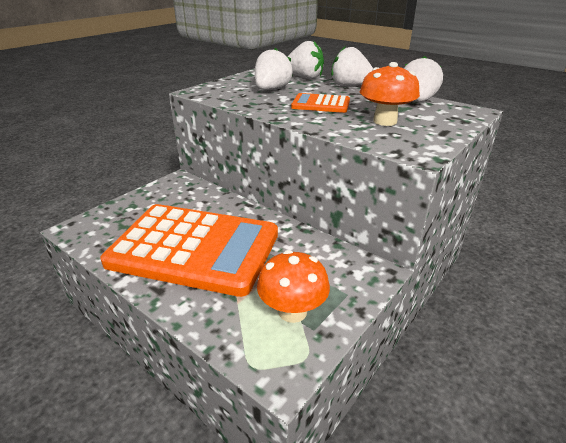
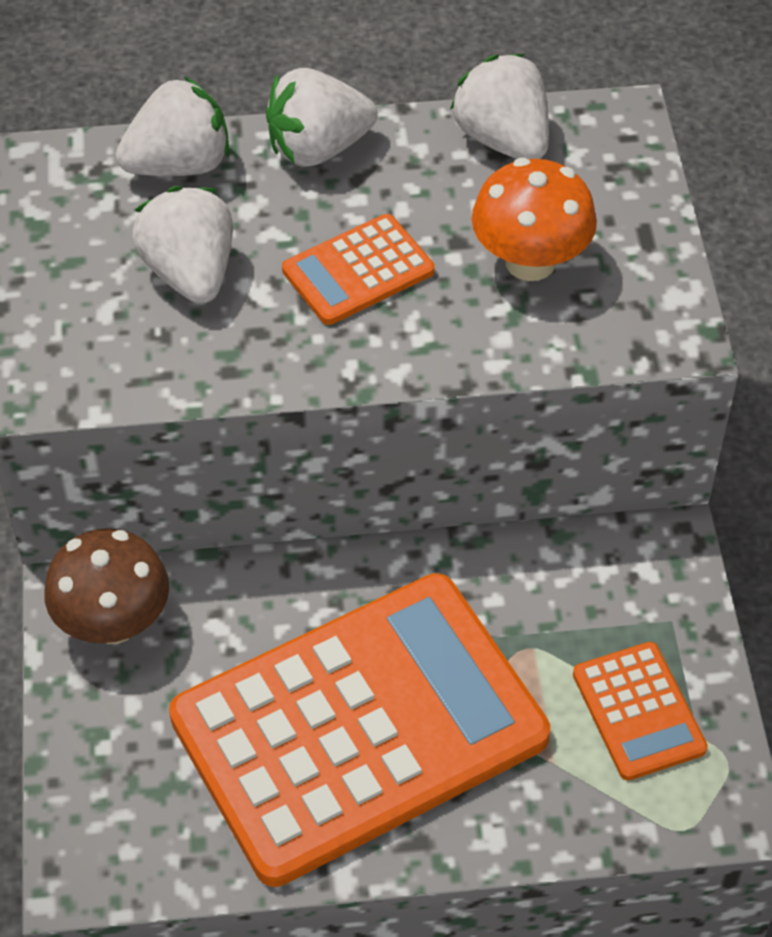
camera: 45 degrees left, 20 degrees up
orange mushroom [257,250,330,323] -> orange calculator [573,642,708,781]
none -> brown mushroom [44,528,169,644]

